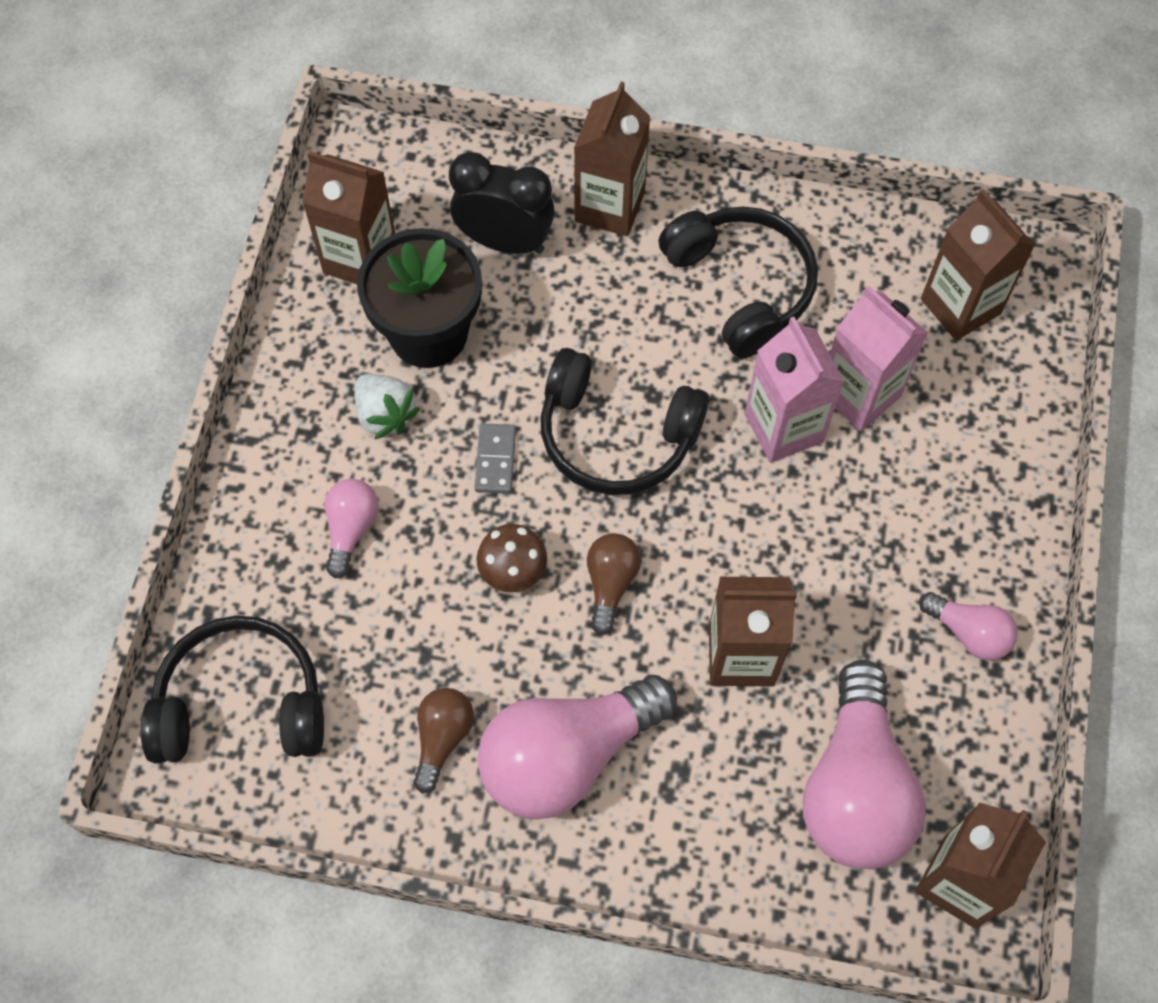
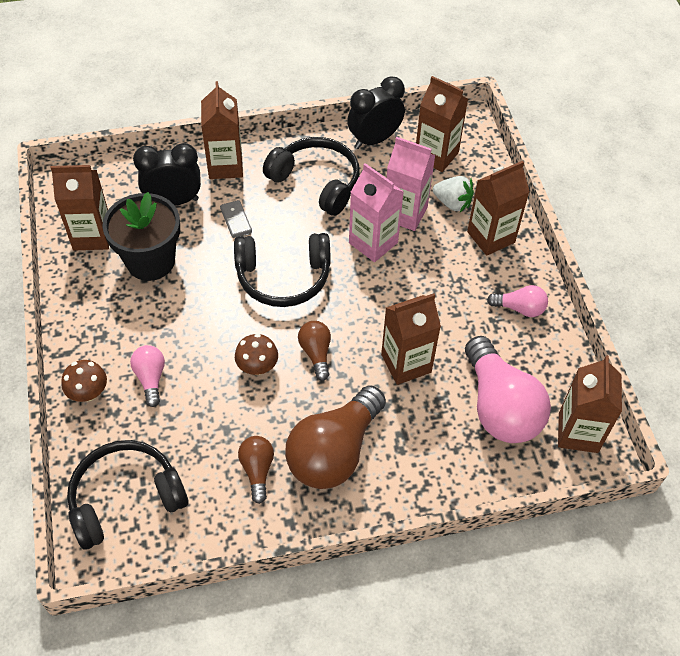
camera: 25 degrees left, 10 degrees down
white strawberry [355,374,420,440] -> white strawberry moved to [433,176,474,212]
grey domino [474,423,516,494] -> grey domino moved to [220,200,252,238]
pink light bulb [478,675,677,820] -> brown light bulb [285,385,386,489]
none -> brown mushroom [61,360,107,402]
none -> black clock [347,77,405,149]
none -> brown carton [467,161,530,256]

